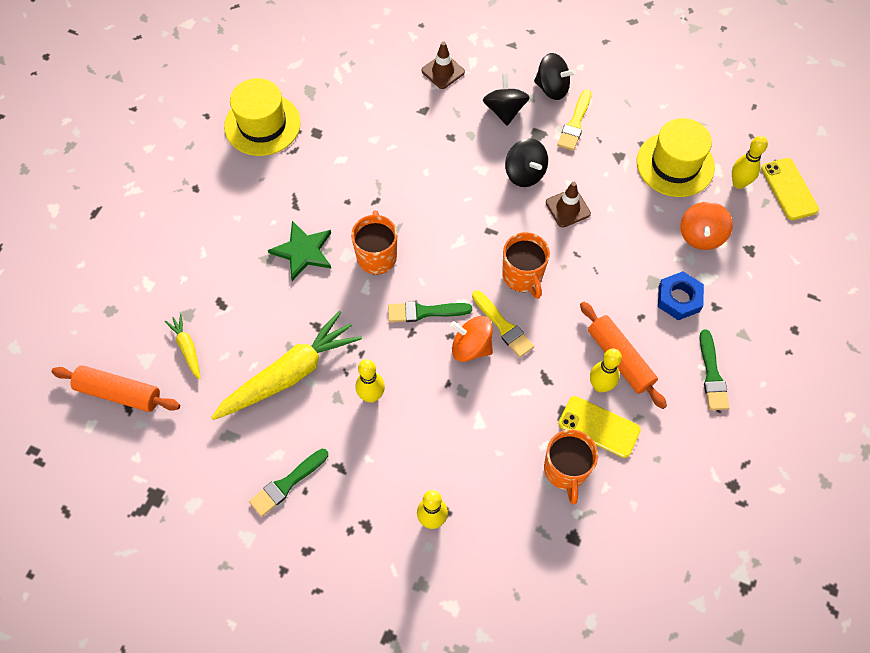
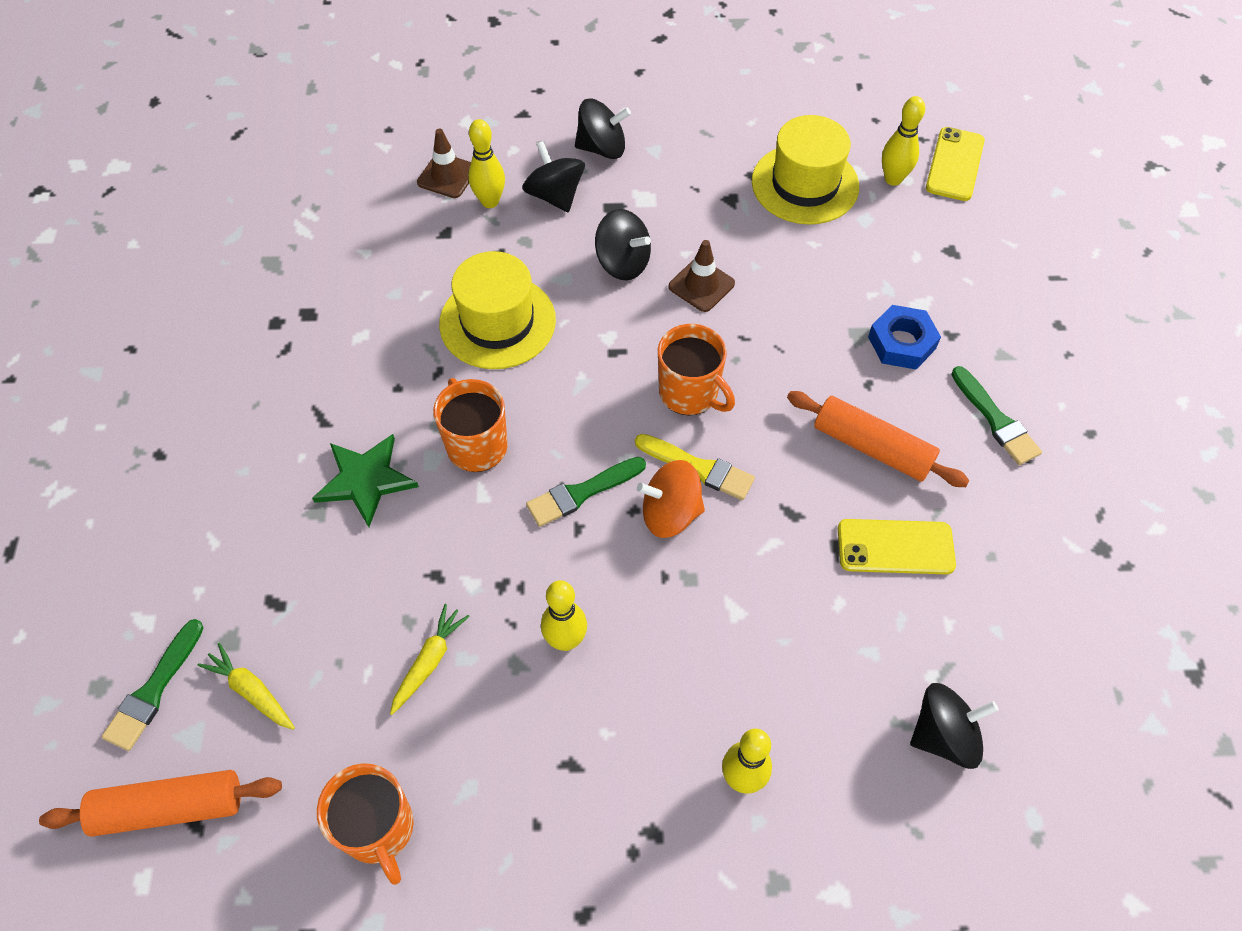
camera: 25 degrees left, 5 degrees down
yellow carrot [211,311,362,420] -> yellow carrot [390,604,470,715], size x0.46
yellow hat [224,78,301,156] -> yellow hat moved to [439,251,556,369]
green brush [249,449,328,517] -> green brush moved to [101,619,203,751]
orange mug [544,429,598,504] -> orange mug moved to [317,763,414,885]
yellow brush [557,89,591,151] -> none
yellow bowling pin [590,348,622,392] -> yellow bowling pin moved to [468,119,505,208]
orange spinning top [680,202,733,250] -> none
yellow phone [761,158,819,220] -> yellow phone turned 60 degrees clockwise [926,127,985,201]
none -> black spinning top [910,683,999,769]

